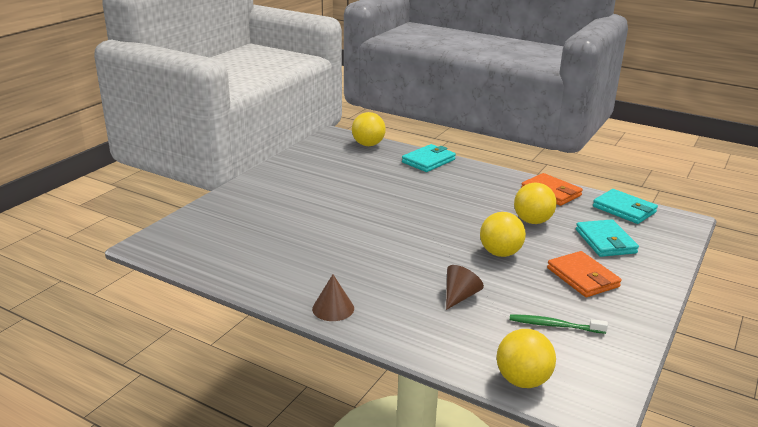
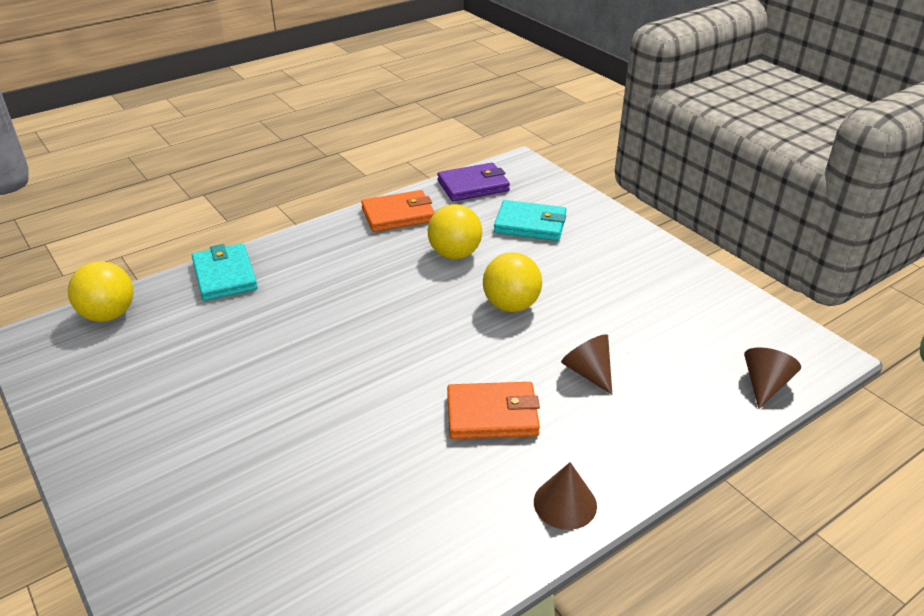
camera: 65 degrees left, 10 degrees up
yellow ball [496,329,556,388] -> brown cone [744,347,801,409]
green toothbrush [510,314,608,334] -> none
orange wallet [547,251,621,297] -> orange wallet moved to [447,382,540,439]
turquoise wallet [593,189,658,224] -> purple wallet [437,163,510,202]

